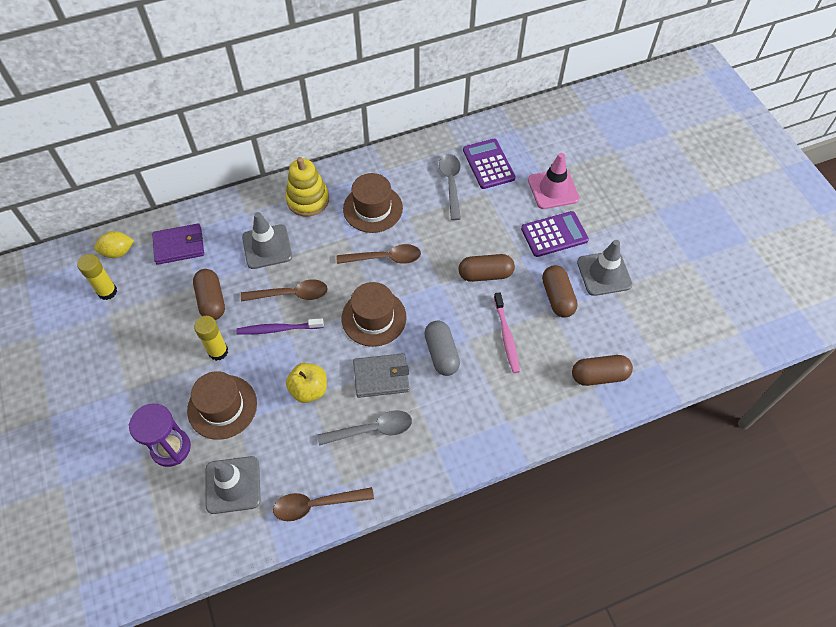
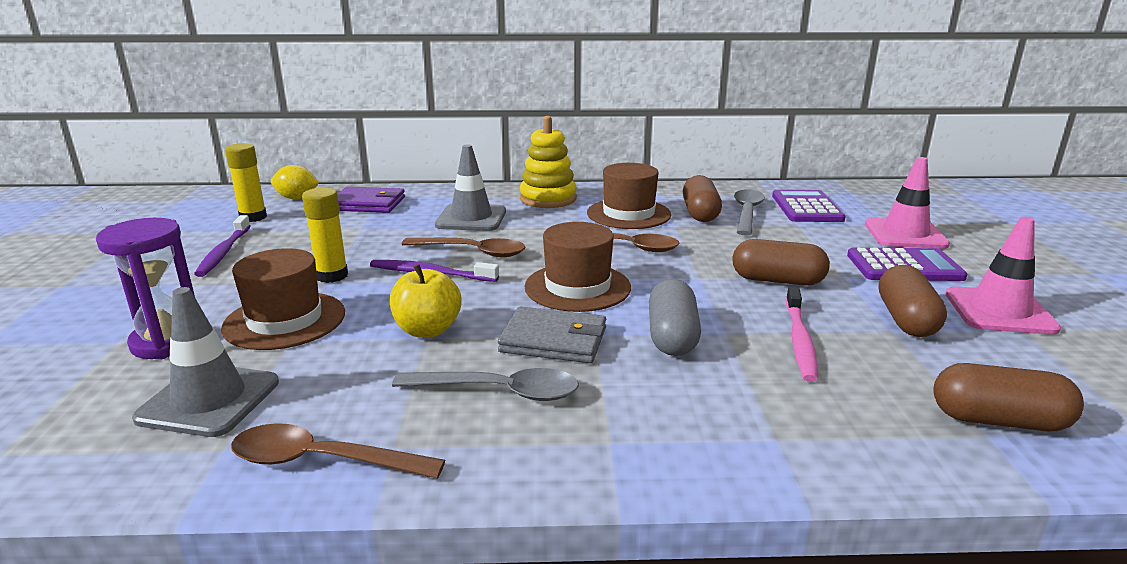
camera: 20 degrees right, 35 degrees down
brown capsule [193,269,225,320] -> brown capsule moved to [683,175,722,222]
grey traffic cone [577,240,633,296] -> pink traffic cone [946,217,1061,335]
none -> purple toothbrush [194,215,251,277]

